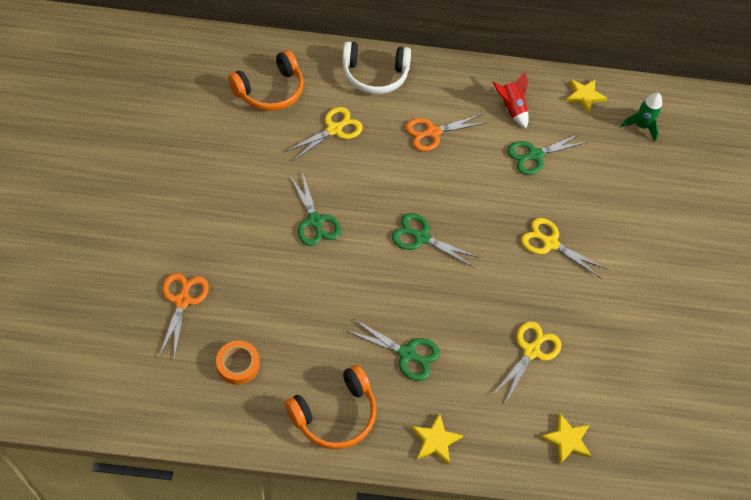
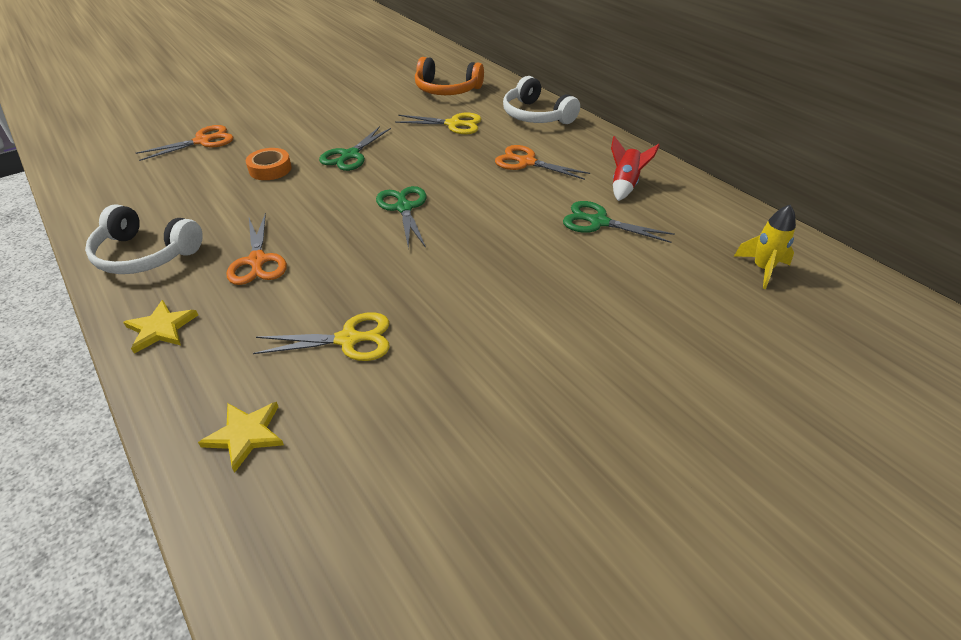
camera: 55 degrees right, 15 degrees down
orange tape [216,340,260,385] -> orange tape moved to [246,148,292,180]
orange headphones [285,365,377,450] -> white headphones [85,204,203,274]
green scissors [347,319,440,381] -> orange scissors [226,213,287,285]
yellow scissors [521,218,607,278] -> none
yellow star [566,79,608,113] -> none
green rocket [621,93,662,142] -> yellow rocket [734,205,796,289]

